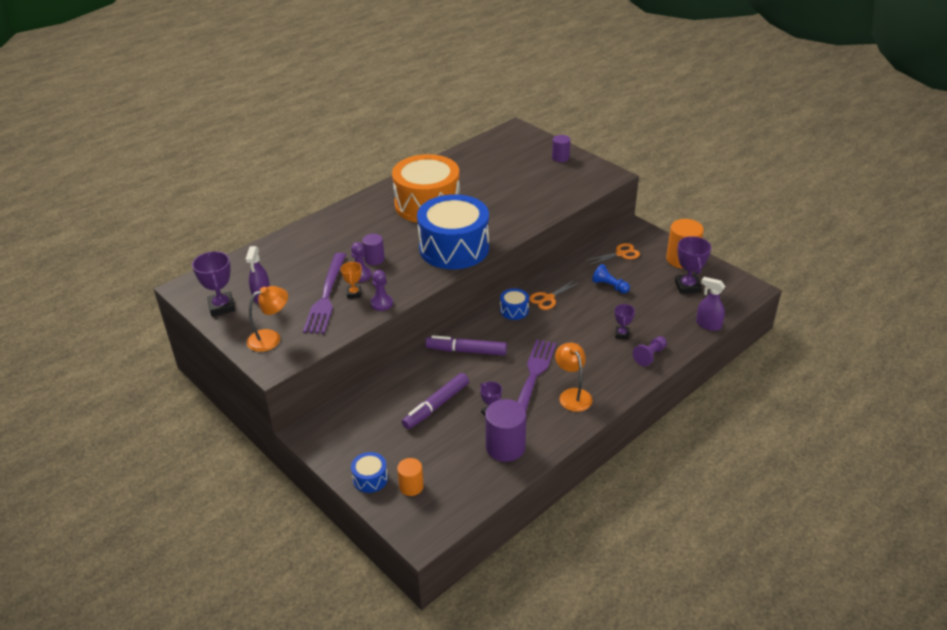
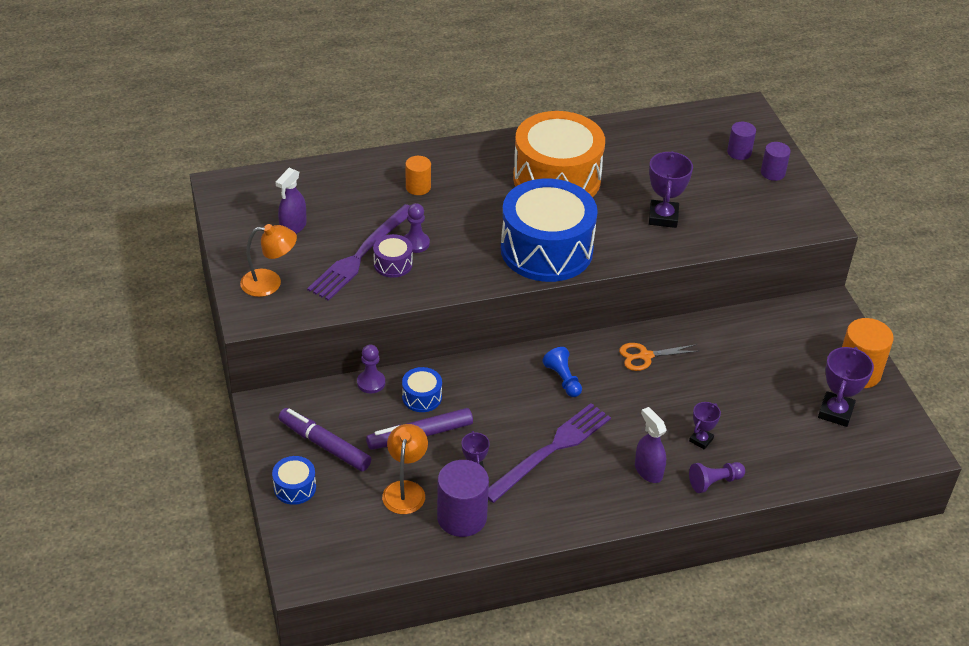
camera: 25 degrees right, 5 degrees up
purple trophy [192,251,235,316] -> purple trophy moved to [649,151,693,228]
orange trophy [341,262,362,298] -> purple drum [373,234,413,278]
purple cylinder [362,234,385,265] -> purple cylinder moved to [727,122,756,160]
purple pawn [370,270,393,311] -> purple pawn moved to [357,344,385,394]
orange cylinder [397,458,424,496] -> orange cylinder moved to [406,156,431,195]
purple marker [426,335,507,356] -> purple marker moved to [279,408,371,471]
blue drum [500,288,529,320] -> blue drum moved to [402,367,442,412]
orange lamp [555,343,592,412] -> orange lamp moved to [382,424,428,514]
orange scissors [587,243,640,265] -> none
blue pawn [592,264,630,294] -> blue pawn moved to [542,347,582,397]
purple spray bottle [696,277,725,331] -> purple spray bottle moved to [635,407,667,483]

